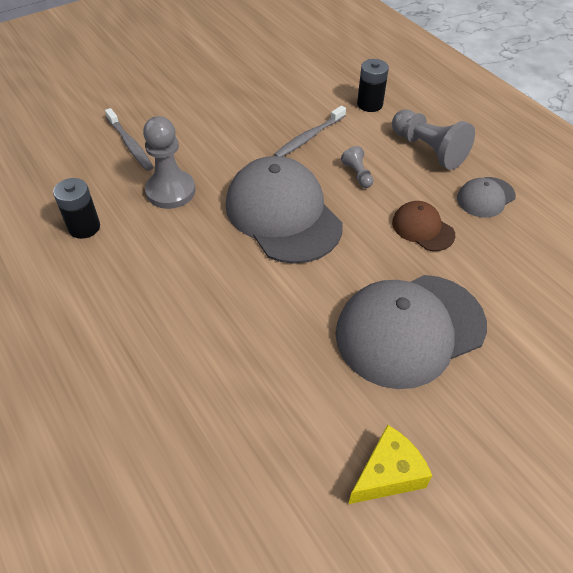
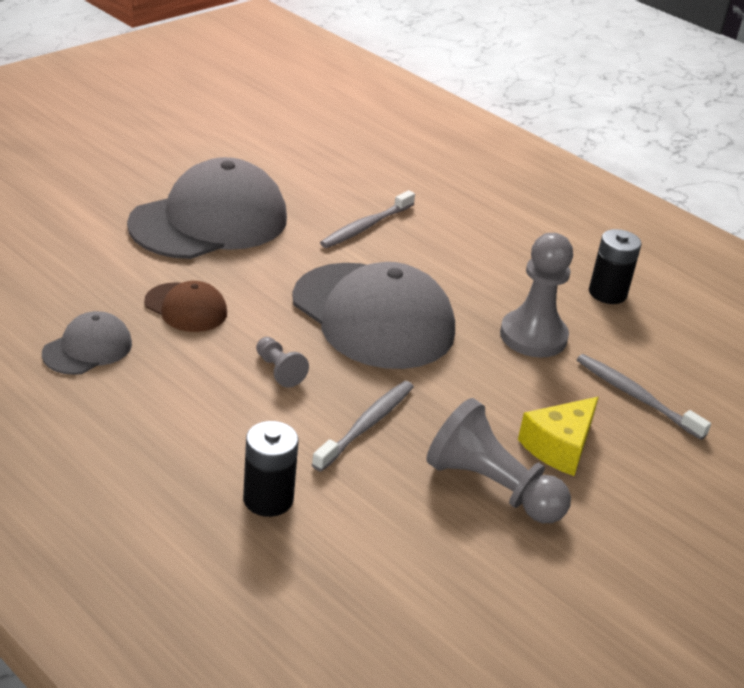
camera: 165 degrees right, 15 degrees down
yellow cheese [348,424,432,504] -> yellow cheese moved to [518,397,599,476]
grey pawn [392,109,475,170] -> grey pawn moved to [427,398,571,523]
none -> grey toothbrush [320,190,415,248]

